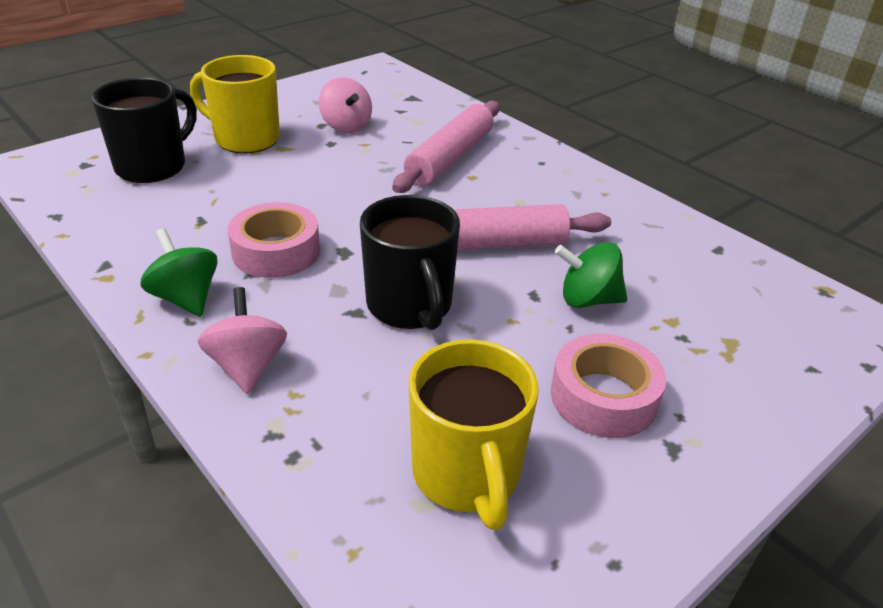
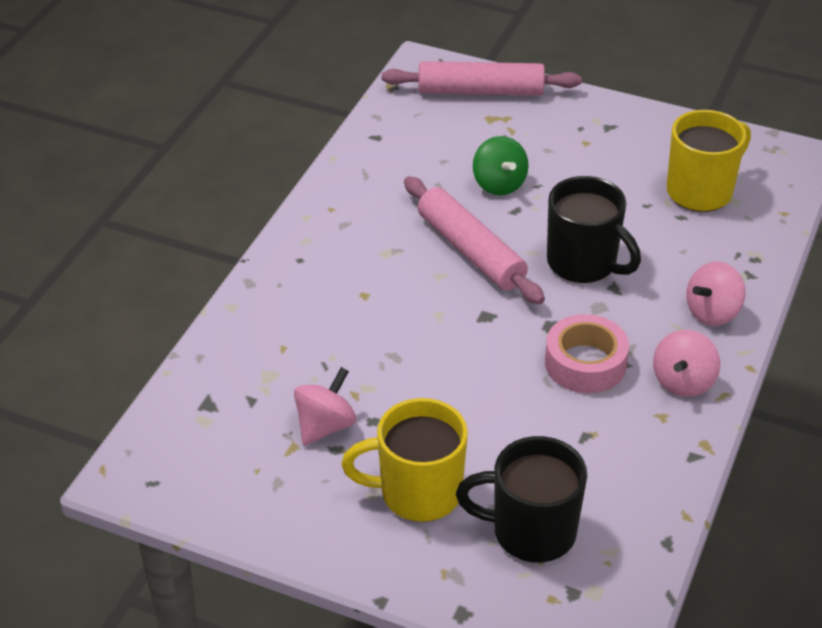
camera: 115 degrees left, 5 degrees up
green spinning top [141,228,217,317] -> pink spinning top [653,330,720,397]
yellow mug [190,55,280,153] -> yellow mug turned 90 degrees clockwise [341,398,468,522]
black mug [360,195,460,330] -> black mug turned 90 degrees clockwise [547,176,641,283]
pink rolling pin [392,101,500,193] -> pink rolling pin moved to [382,61,581,96]
pink tape [551,334,666,438] -> none

